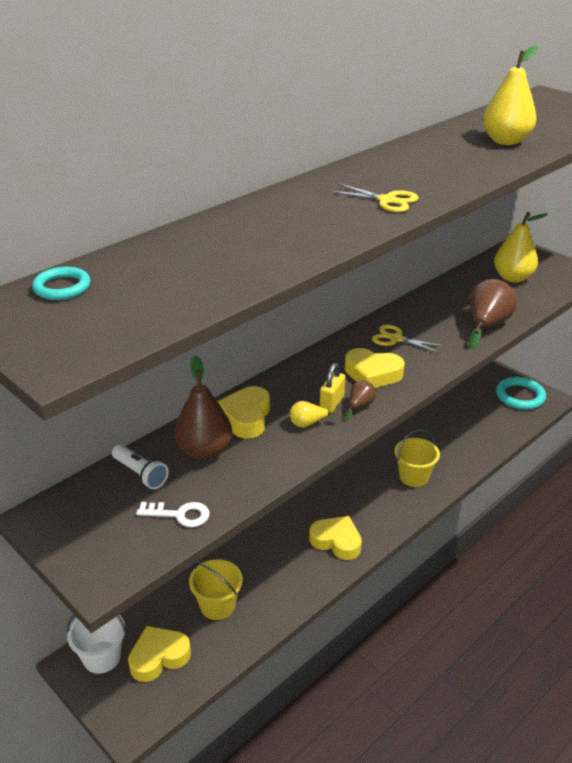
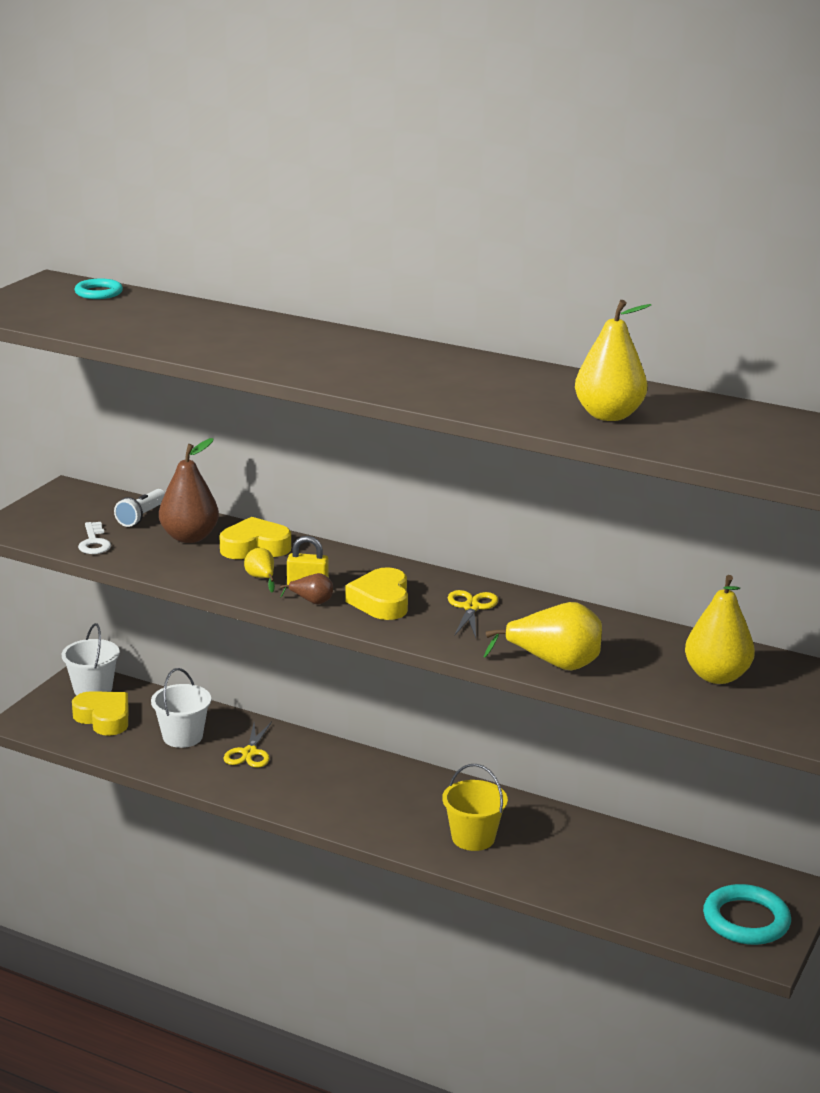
camera: 70 degrees right, 10 degrees down
yellow bucket [189,559,243,620] -> white bucket [151,668,211,748]
yellow heart [309,516,362,560] -> none
yellow scissors [328,183,419,212] -> yellow scissors moved to [223,722,272,768]
brown pear [469,279,517,349] -> yellow pear [484,602,602,671]

